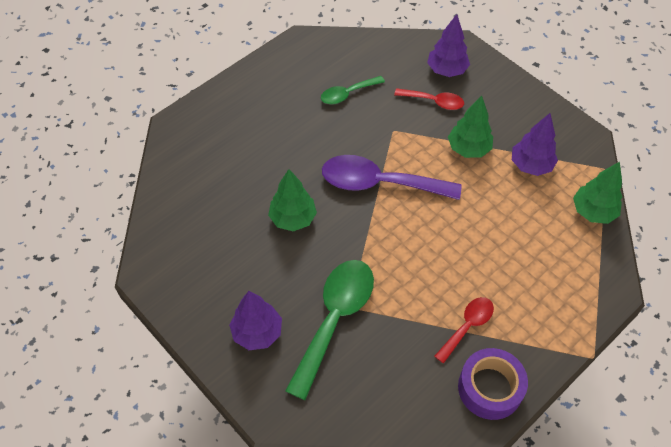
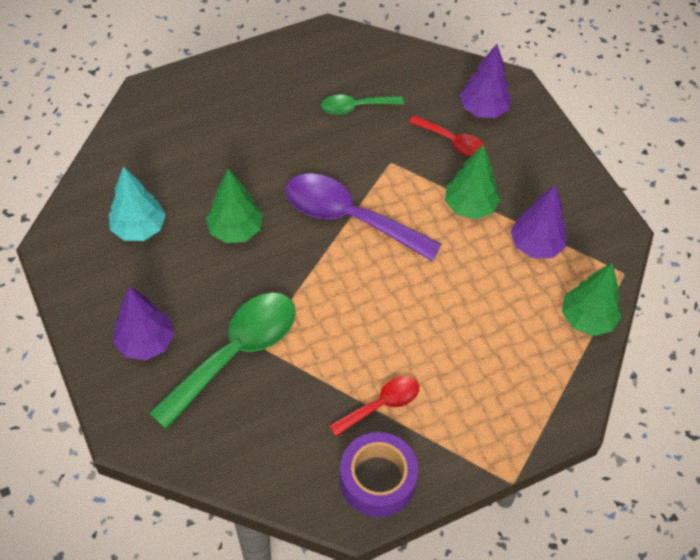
camera: 15 degrees right, 0 degrees up
none -> turquoise tree [109,166,166,241]

